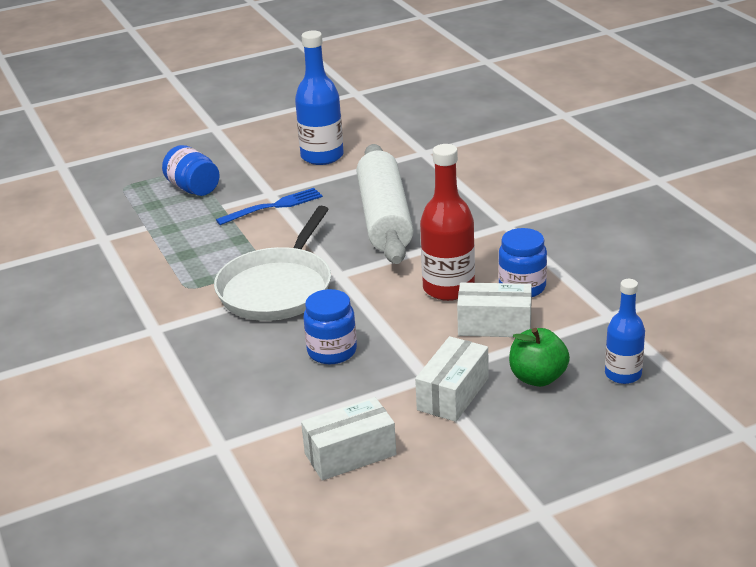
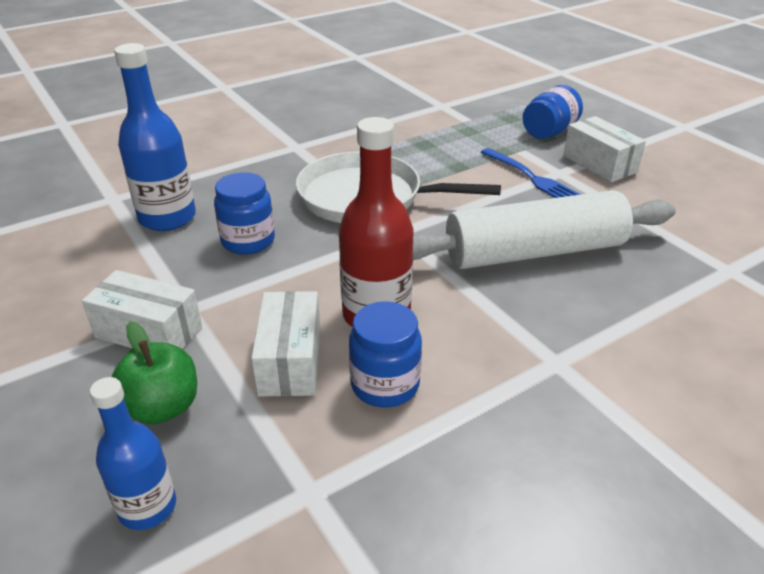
camera: 80 degrees right, 5 degrees up
blue bottle [295,31,344,165] -> blue bottle moved to [114,43,196,231]
white box [301,397,396,481] -> white box moved to [563,116,646,182]

